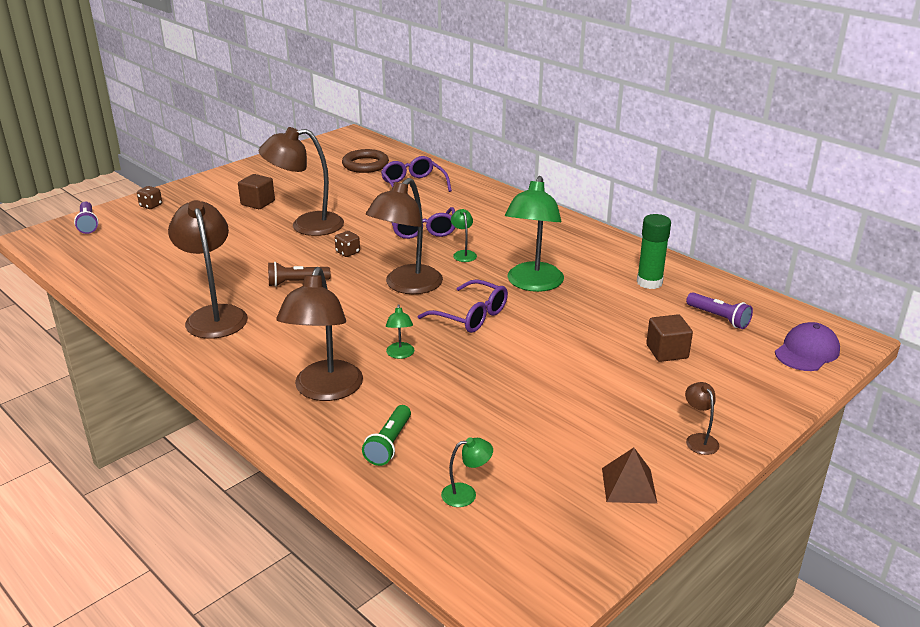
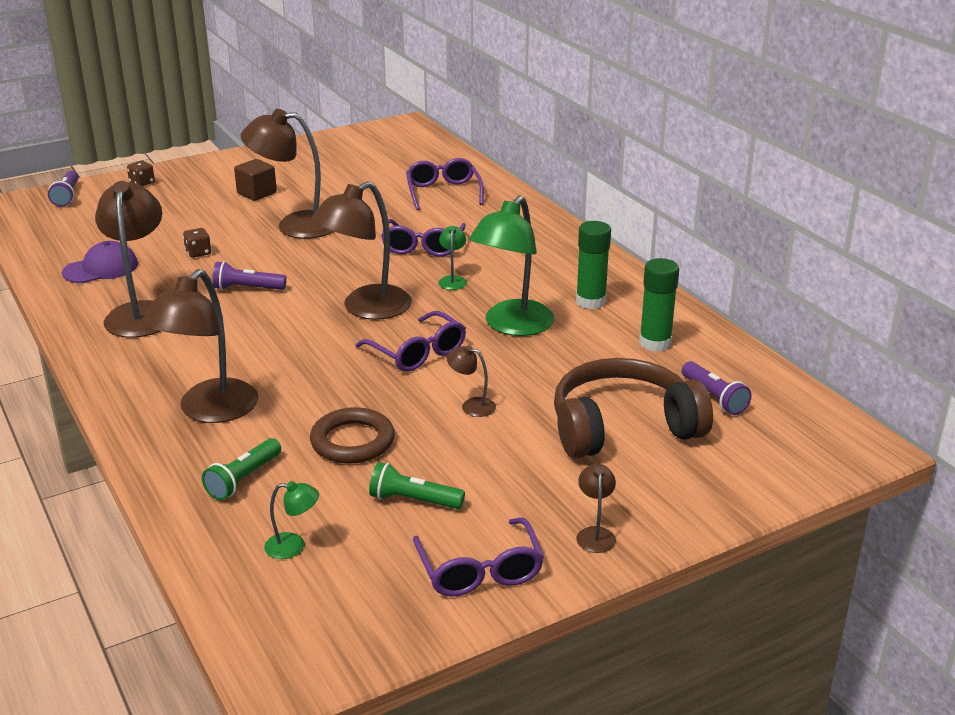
camera: 15 degrees right, 0 degrees up
brown flashlight [268,262,331,287] -> purple flashlight [212,261,287,290]
brown dice [335,231,360,257] -> brown dice moved to [183,228,211,258]
brown ring [342,149,389,173] -> brown ring moved to [310,407,395,464]
green lamp [386,304,414,359] -> none
brown pyramid [602,448,658,504] -> purple glasses [413,518,544,597]
brown cube [646,314,693,362] -> brown headphones [554,358,713,458]
purple cap [775,322,840,371] -> purple cap moved to [62,241,138,283]
none -> green flashlight [369,462,465,509]
none -> brown lamp [447,345,496,417]
none -> green glue stick [576,221,611,309]

